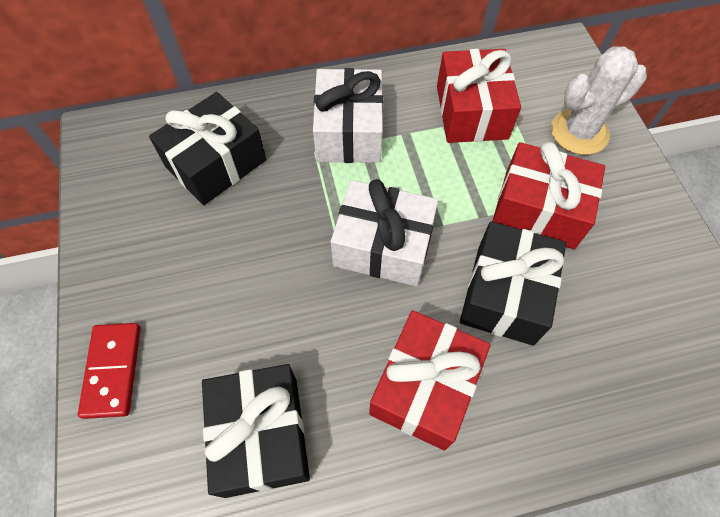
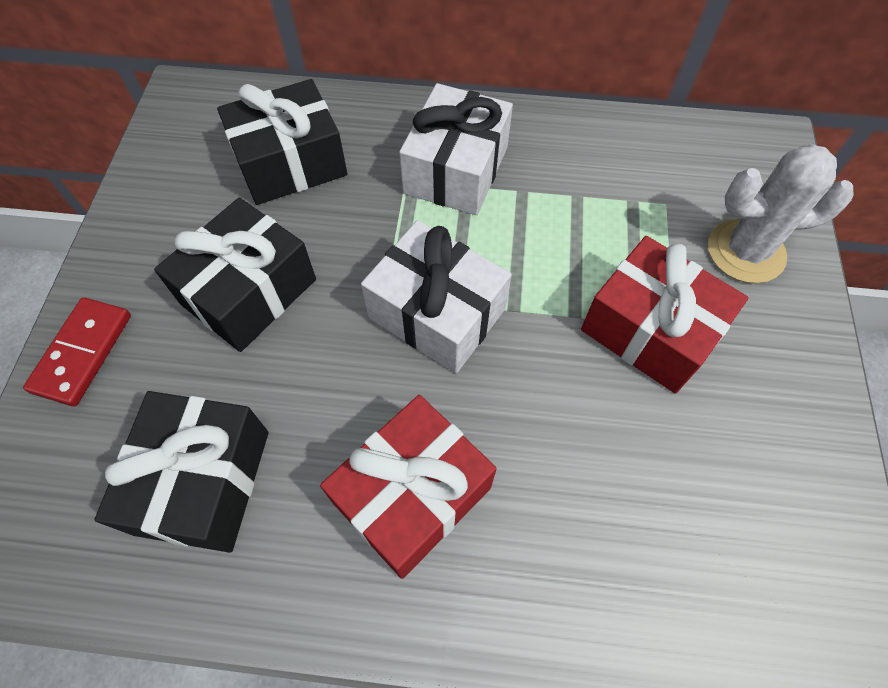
camera: 20 degrees right, 0 degrees up
red gift [437,49,521,143] -> none
black gift [460,221,566,346] -> black gift moved to [154,198,316,352]

